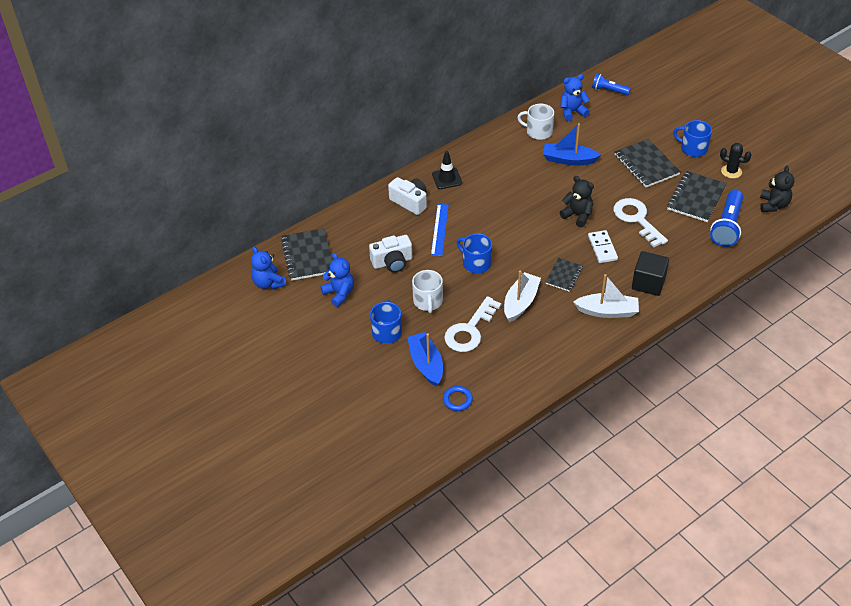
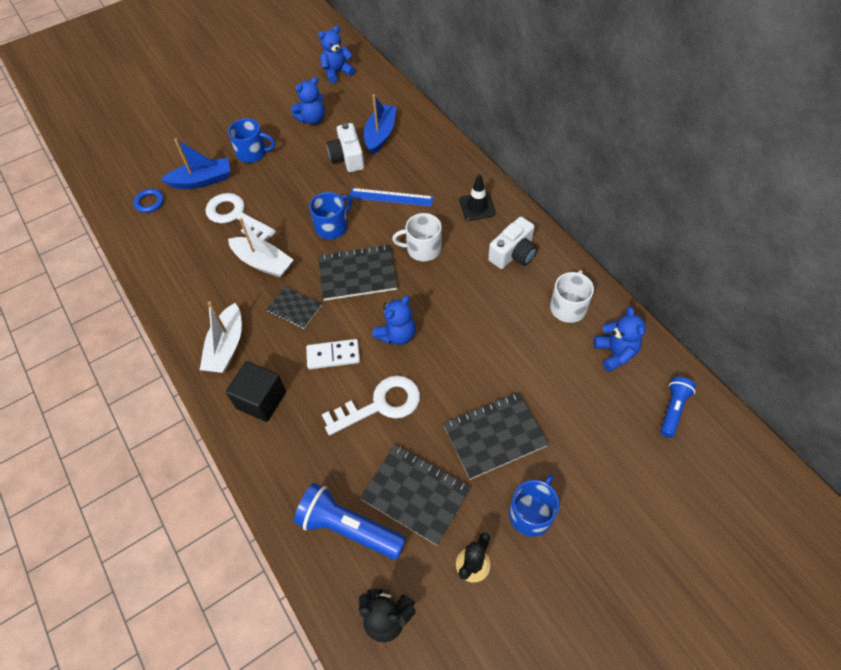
camera: 95 degrees right, 10 degrees up
black notebook [281,228,332,281] -> black notebook moved to [318,244,398,301]
white camera [388,177,427,215] -> white camera moved to [488,217,538,269]
white mug [412,270,443,313] -> white mug moved to [392,213,442,261]
blue boat [543,123,601,165] -> blue boat moved to [364,94,397,155]
black teddy bear [559,176,594,227] -> blue teddy bear [372,296,416,345]

